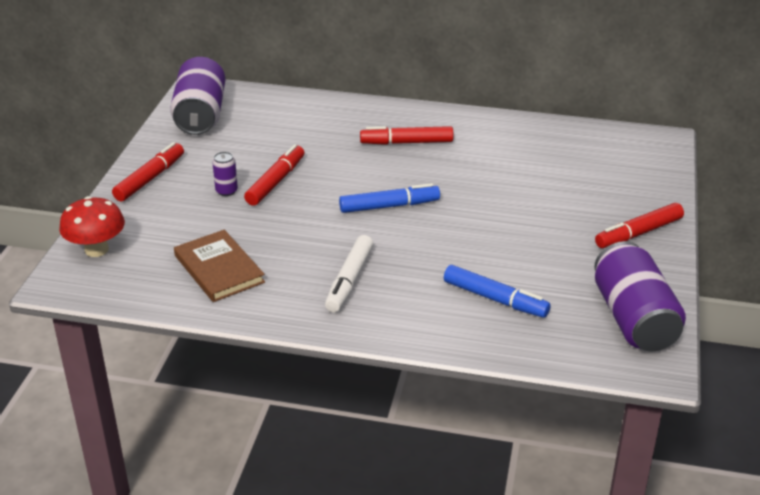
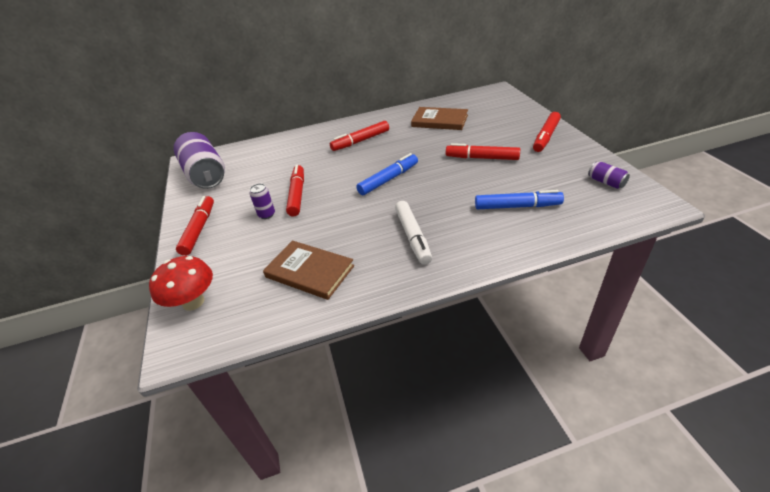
camera: 25 degrees left, 5 degrees up
purple can [594,241,686,351] -> purple can [588,161,630,189], size x0.43
none -> brown book [411,107,468,130]
none -> red marker [446,143,520,160]

